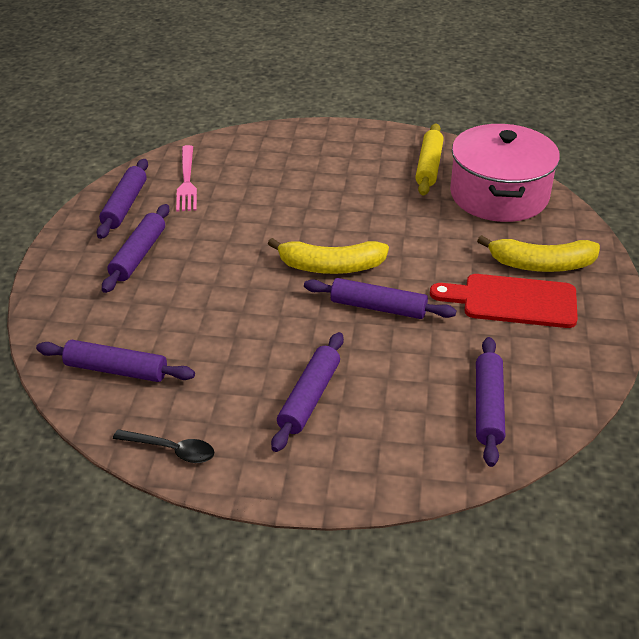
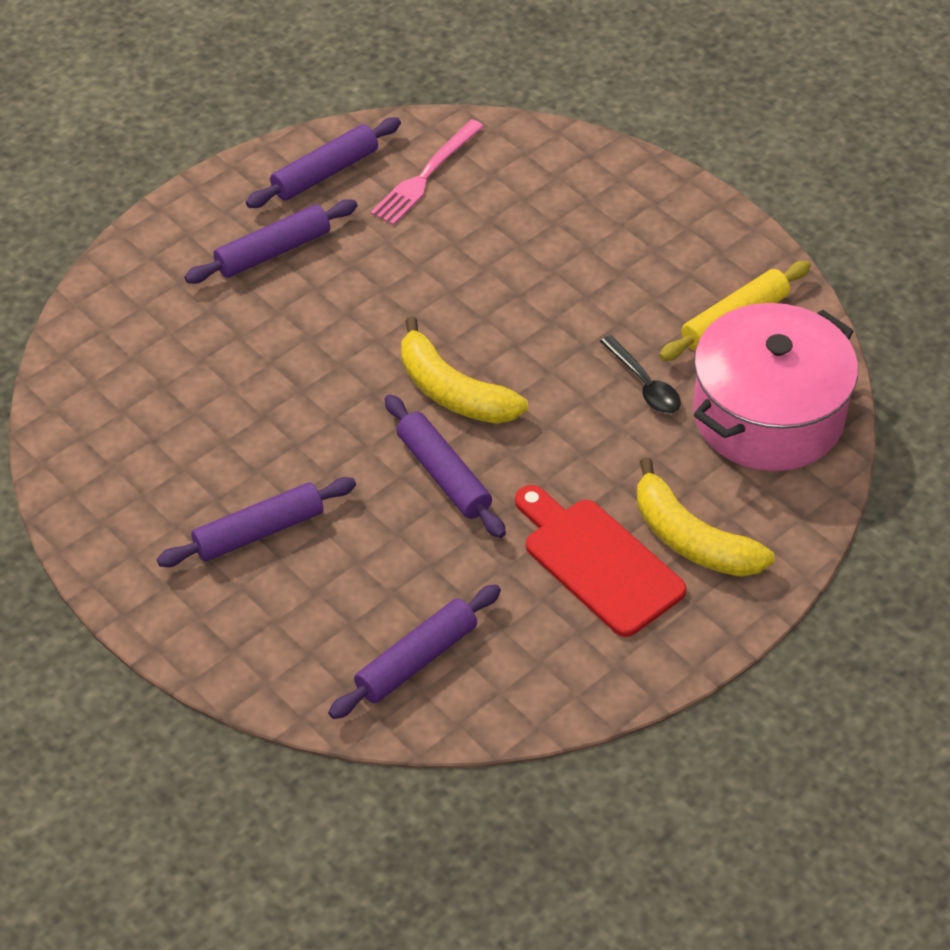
camera: 40 degrees right, 10 degrees up
purple rolling pin [36,340,195,382] -> none
black spoon [113,429,214,463] -> black spoon moved to [600,335,681,413]

